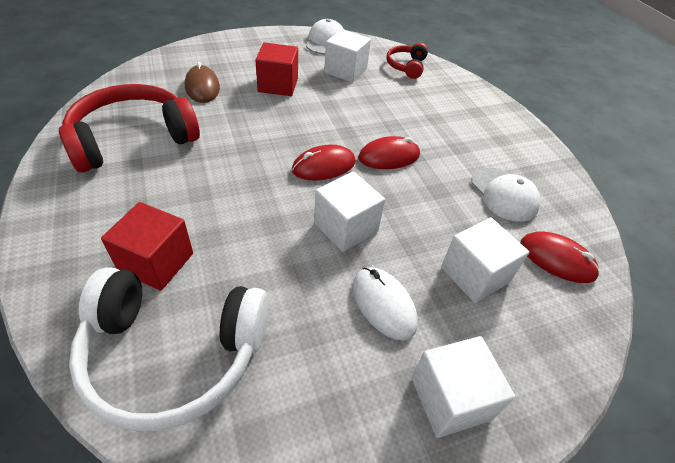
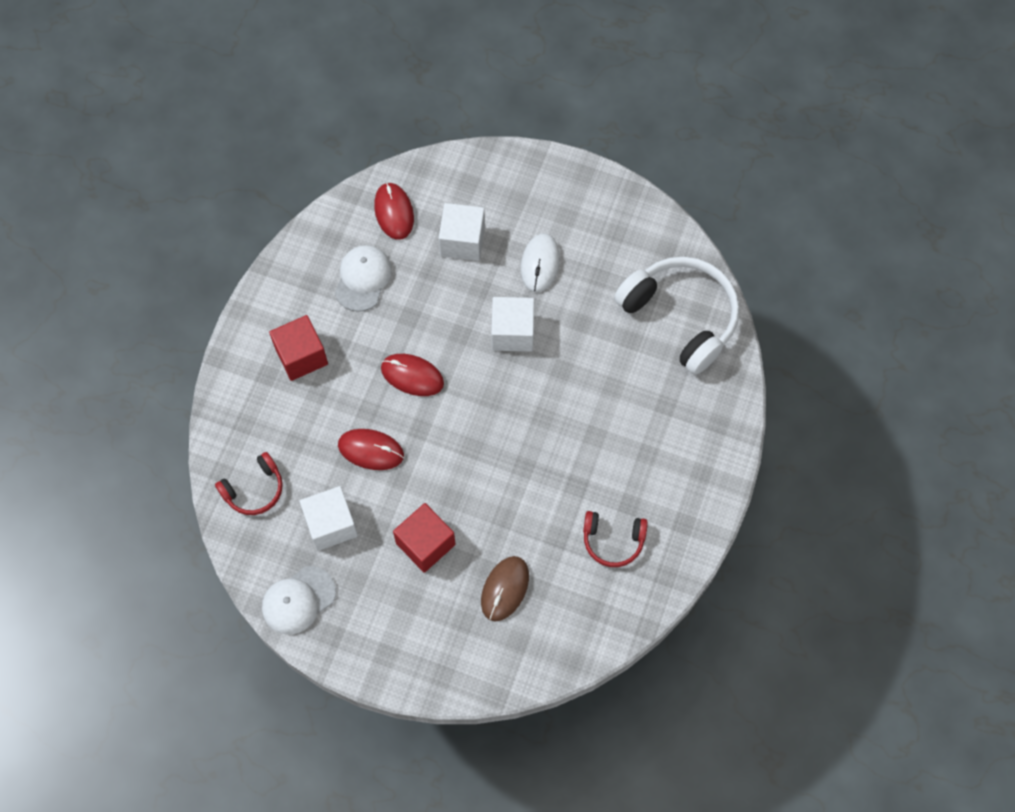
camera: 135 degrees left, 20 degrees up
red headphones [59,84,200,172] -> red headphones [583,511,648,567], size x0.51
red cube [101,202,193,291] -> red cube moved to [269,315,328,381]
red mouse [292,145,356,181] -> red mouse moved to [338,429,404,470]
white cube [411,336,515,438] -> none

